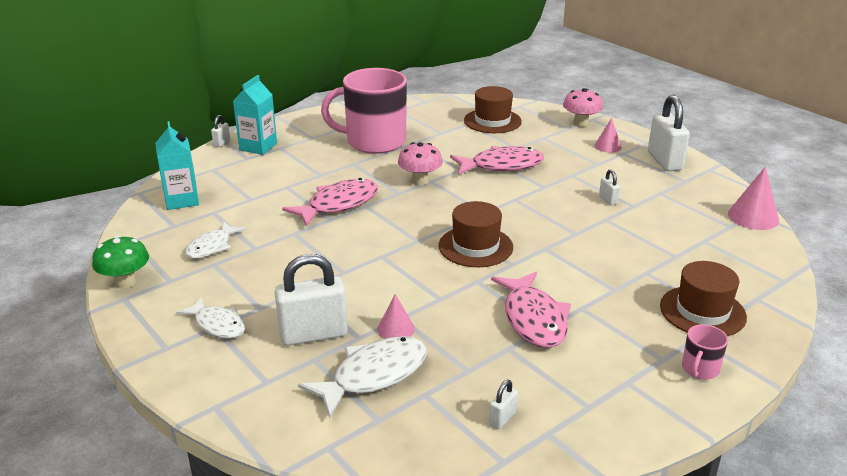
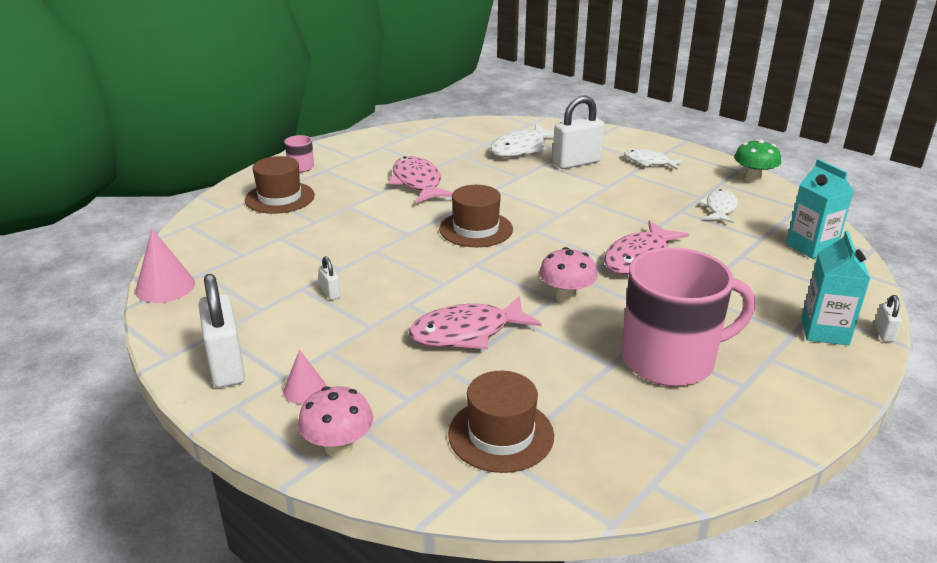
camera: 170 degrees right, 0 degrees up
pink cone [377,294,415,339] -> none
white padlock [489,380,518,429] -> none

